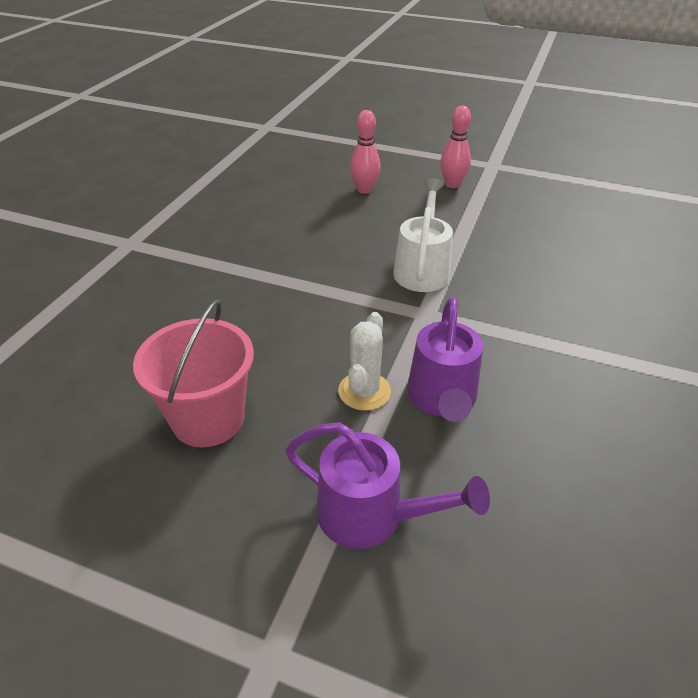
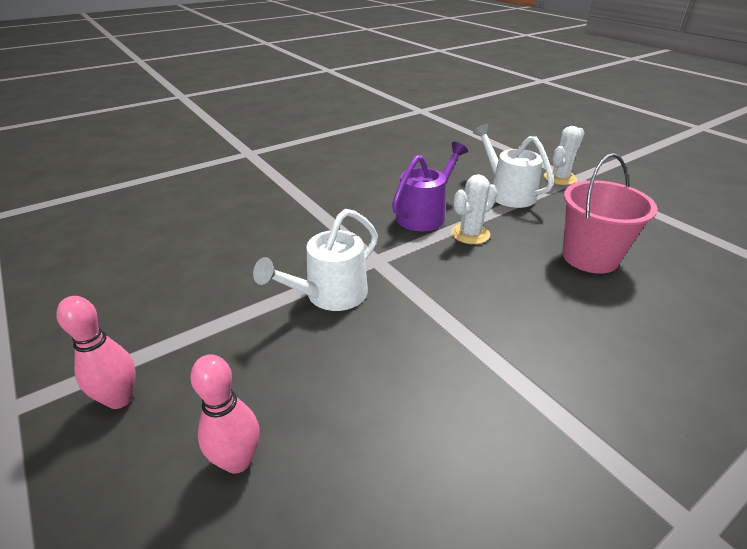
camera: 145 degrees left, 5 degrees down
purple watering can [285,422,490,549] -> white watering can [473,124,554,208]
none -> white cactus [544,126,584,185]

